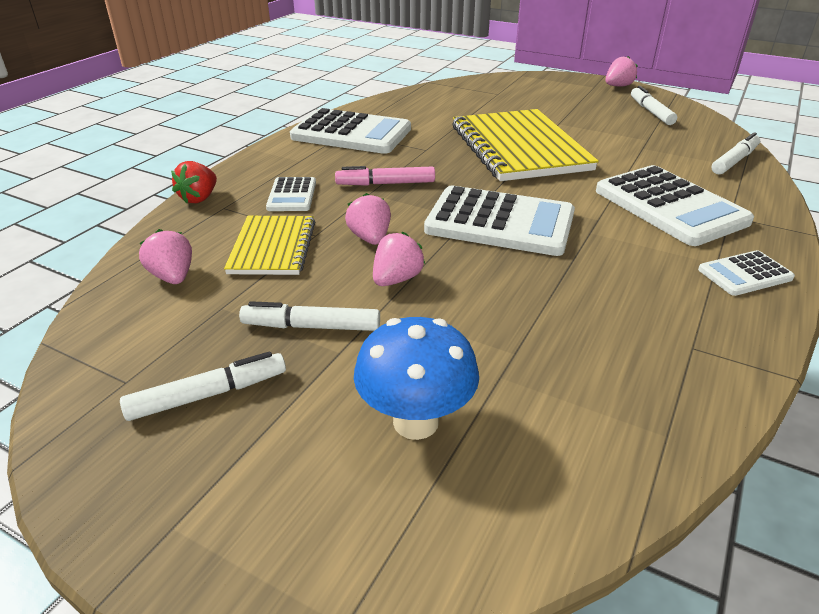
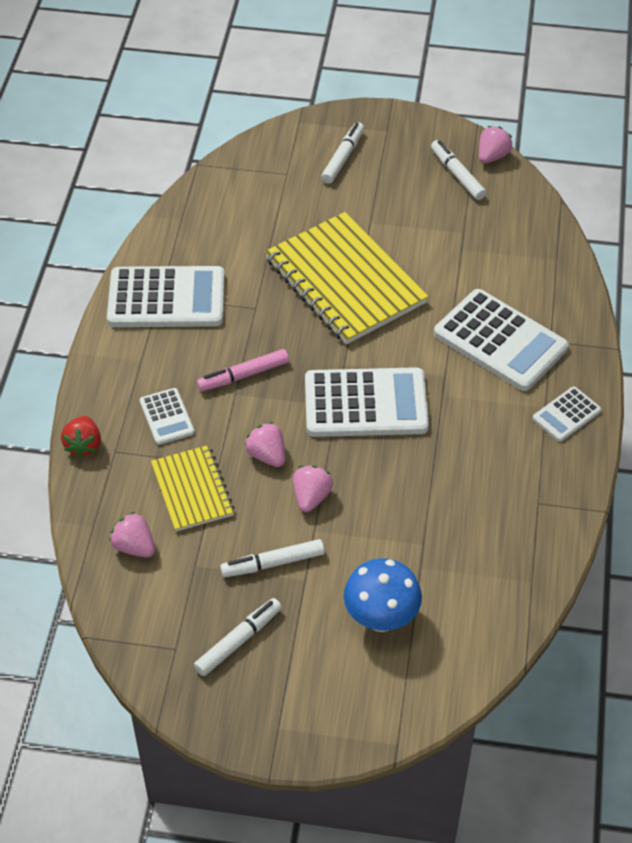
camera: 20 degrees left, 15 degrees up
pink strawberry [605,56,638,87] -> pink strawberry moved to [479,126,512,163]
white marker [712,132,760,175] -> white marker moved to [321,122,364,184]

